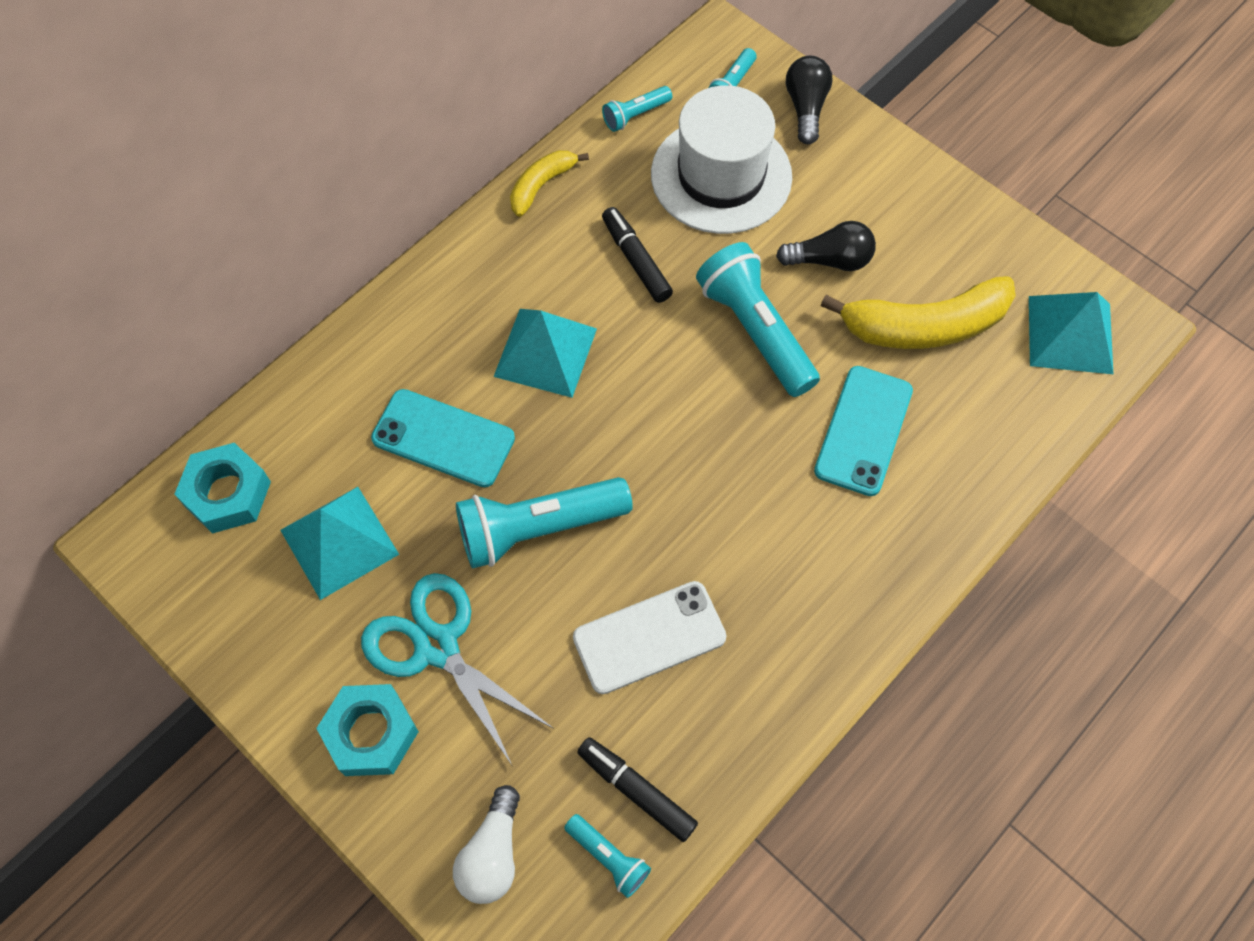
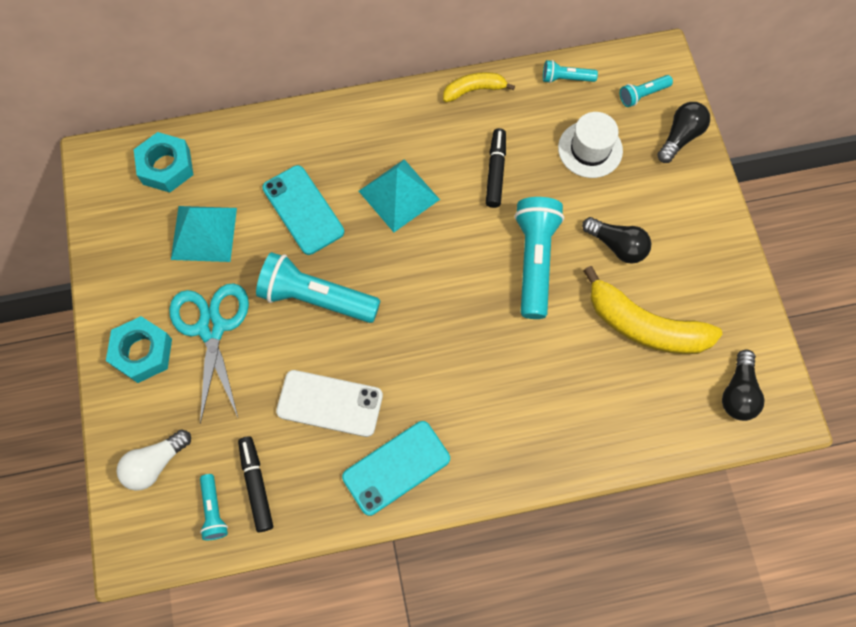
camera: 35 degrees right, 5 degrees up
white hat [651,85,792,234] -> white hat [558,112,623,178], size x0.61
turquoise phone [814,366,913,496] -> turquoise phone moved to [342,421,450,516]
turquoise pyramid [1029,292,1114,375] -> black light bulb [722,349,764,421]

